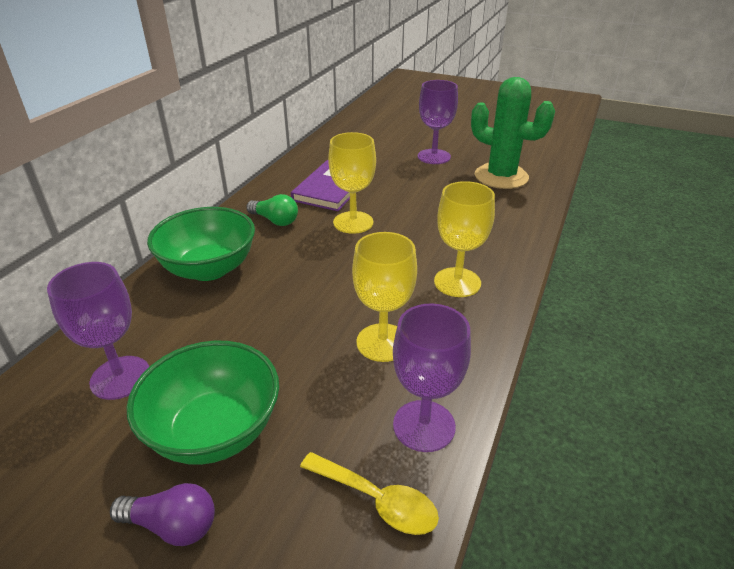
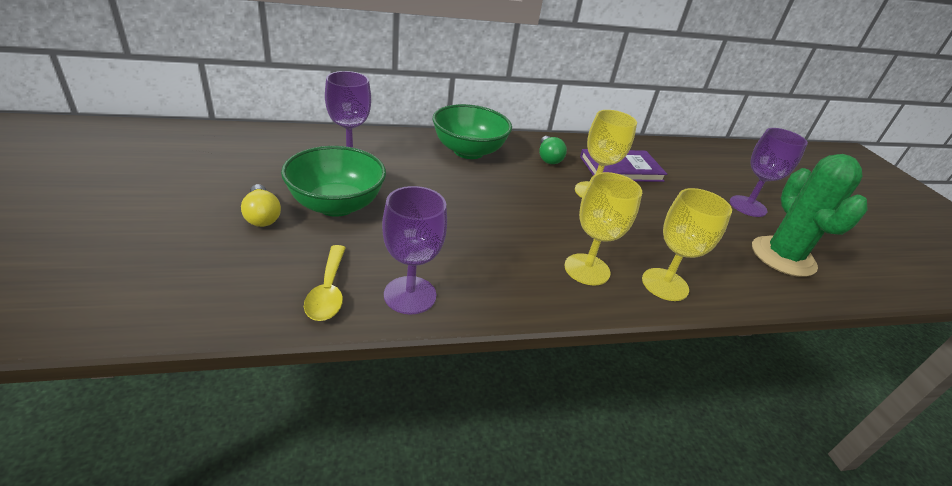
camera: 50 degrees right, 0 degrees up
purple light bulb [110,483,215,546] -> yellow light bulb [241,184,281,227]
yellow goblet [352,232,417,362] -> yellow goblet moved to [642,188,732,301]

